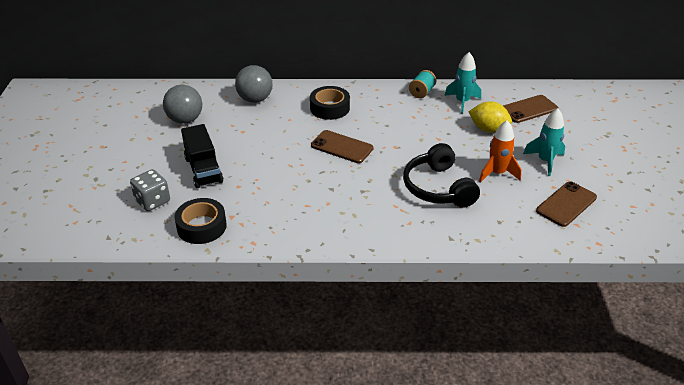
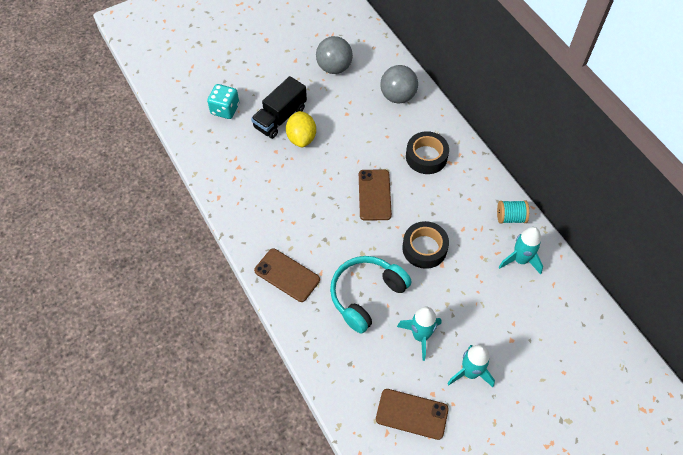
camera: 60 degrees right, 20 degrees up
grey dice [130,169,170,211] -> turquoise dice [207,84,239,119]
black tape [174,198,227,244] -> black tape moved to [402,221,449,269]
black headphones [403,143,480,208] -> turquoise headphones [330,256,412,333]
yellow lemon [468,101,512,133] -> yellow lemon moved to [286,111,316,147]
orange rocket [479,120,521,183] -> turquoise rocket [397,307,441,361]
brown phone [503,95,558,123] -> brown phone moved to [254,248,320,302]

